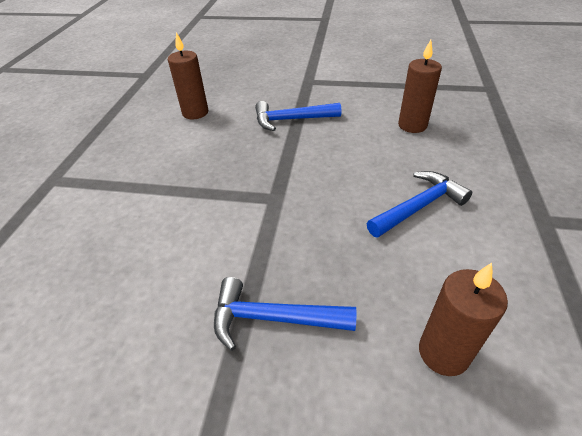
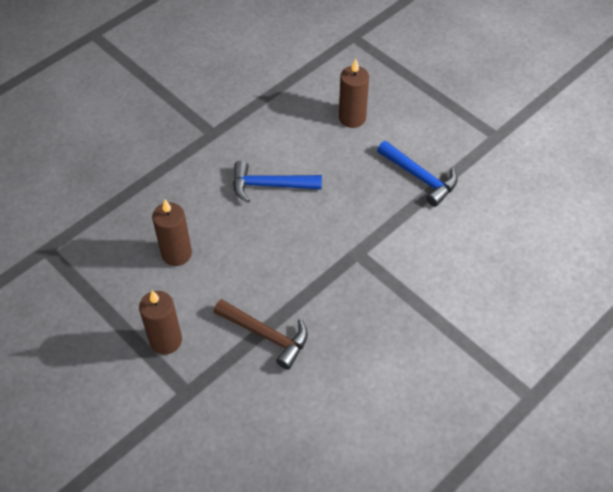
camera: 145 degrees left, 10 degrees up
brown candle [168,32,208,119] -> brown candle moved to [139,290,182,355]
blue hammer [255,101,341,131] -> brown hammer [214,299,308,370]

